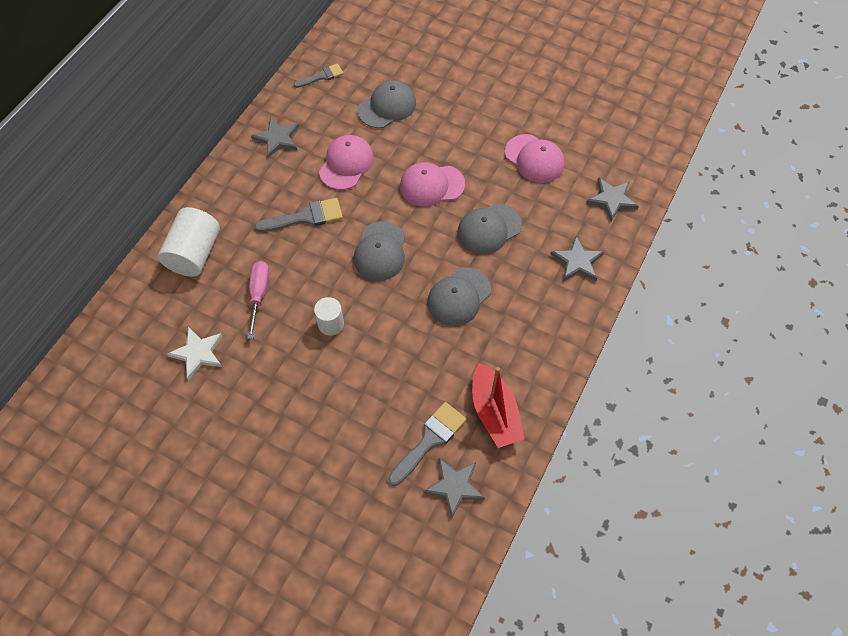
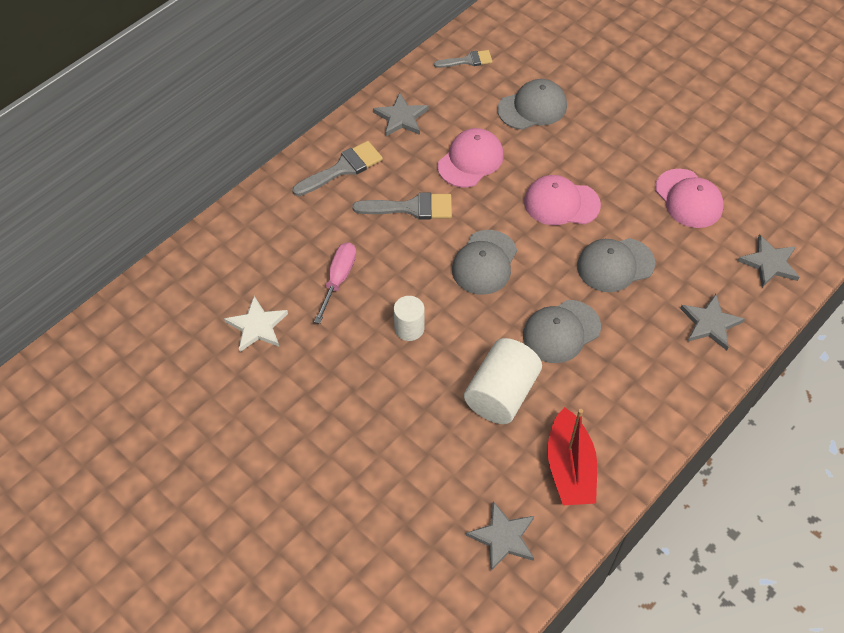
camera: 15 degrees right, 5 degrees down
white cylinder [158,207,220,277] -> white cylinder moved to [464,338,542,424]
grey brush [388,402,466,486] -> grey brush moved to [292,141,383,196]

